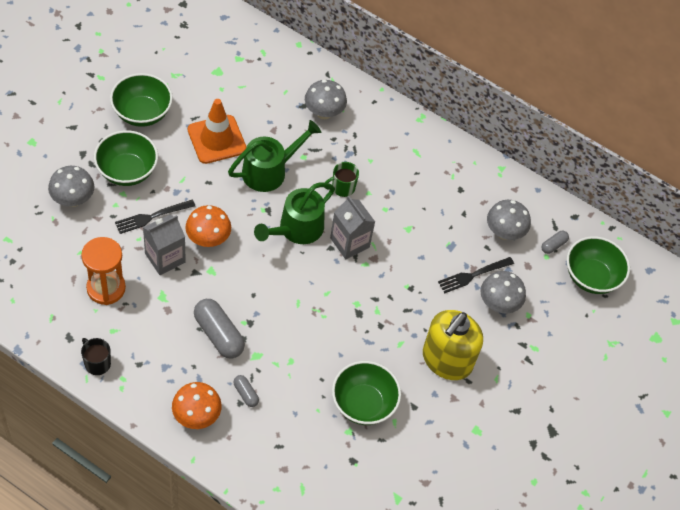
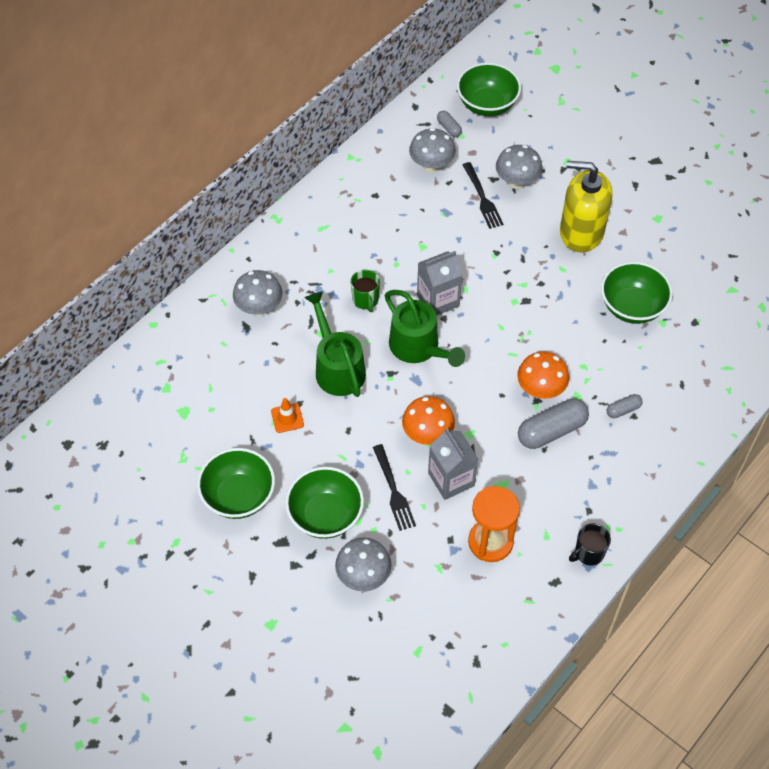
camera: 75 degrees left, 0 degrees up
orange mushroom [172,382,222,429] -> orange mushroom moved to [517,351,569,399]
orange traffic cone [188,99,246,164] -> orange traffic cone [271,398,304,433], size x0.49
yellow soap dispenser [423,310,483,380] -> yellow soap dispenser turned 150 degrees clockwise [560,161,613,253]

